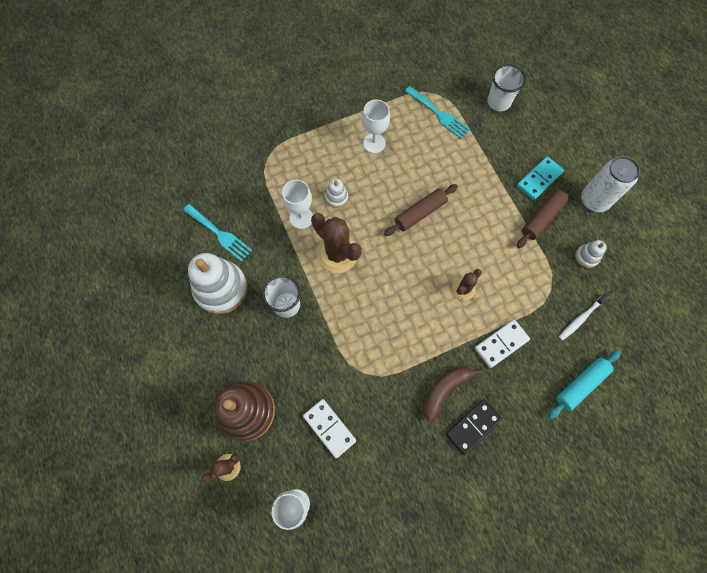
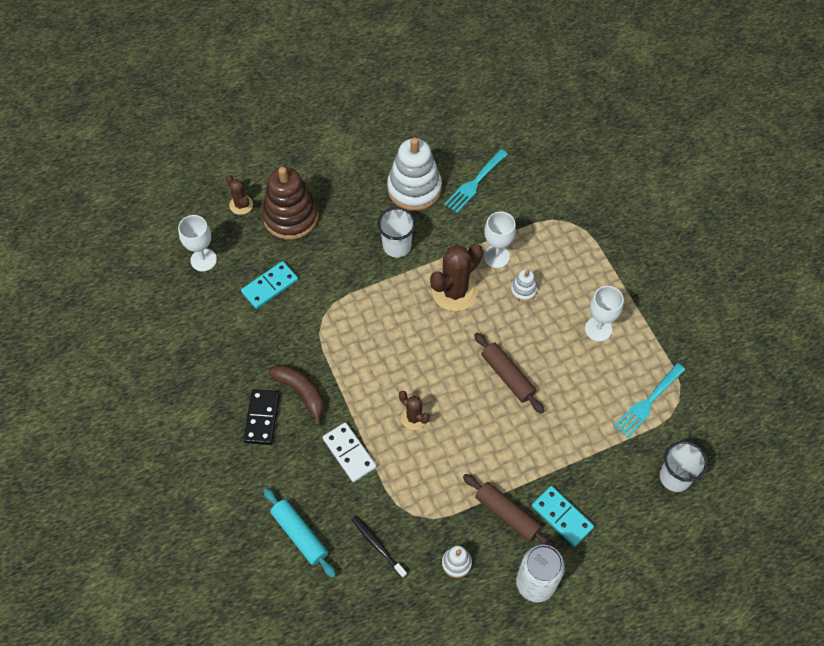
camera: 90 degrees right, 10 degrees down
white domino [303,399,356,458] -> turquoise domino [241,261,298,309]
black domino [446,399,502,455] -> black domino turned 45 degrees clockwise [243,389,280,445]
white toothbrush [559,293,609,341] -> black toothbrush [352,515,407,578]

